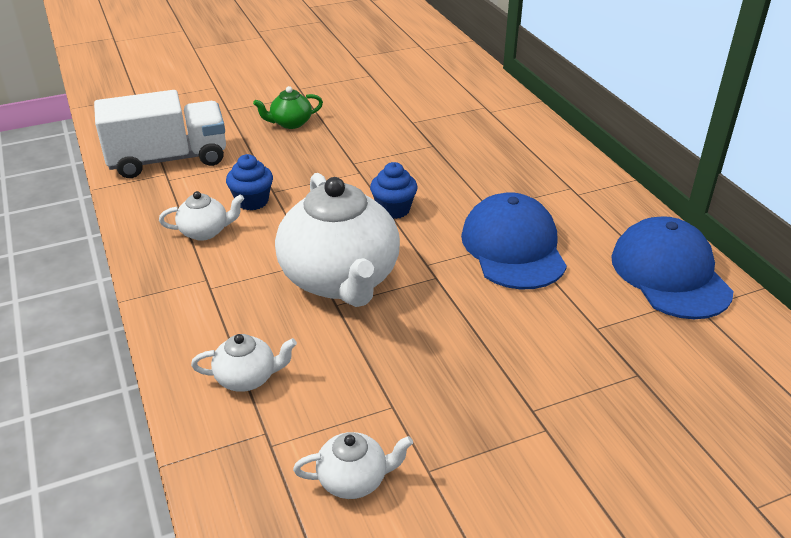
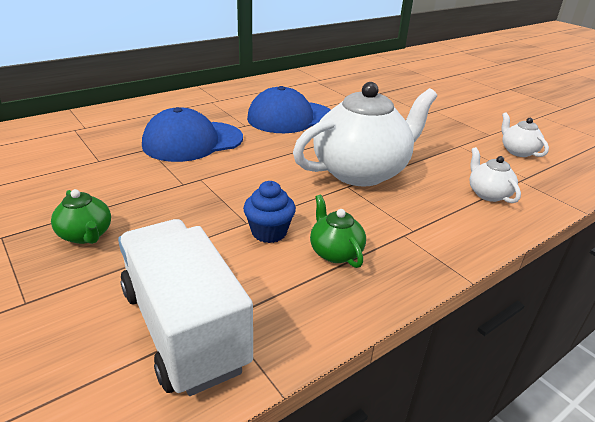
camera: 105 degrees left, 5 degrees down
white teapot [159,191,244,241] -> green teapot [310,195,366,268]
blue cupcake [370,162,418,219] -> none
blue cap [611,216,733,319] -> blue cap moved to [142,107,243,162]

